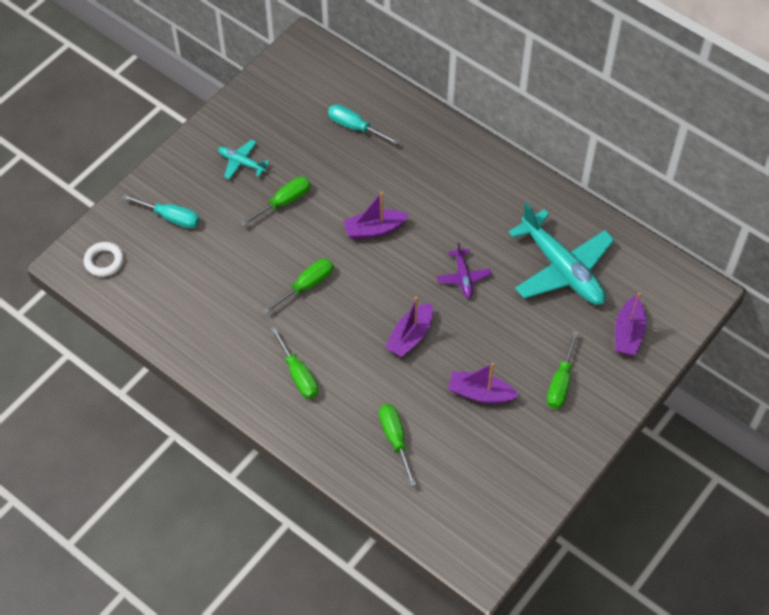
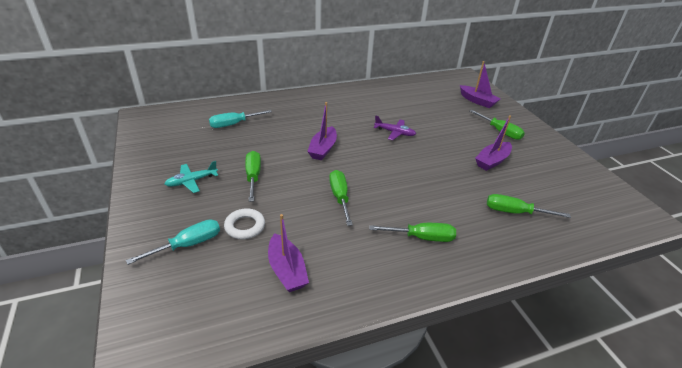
camera: 60 degrees left, 20 degrees down
white ring [84,242,124,277] -> white ring moved to [224,208,265,239]
purple boat [385,297,433,357] -> purple boat moved to [268,214,309,292]
turquoise plane [508,203,615,305] -> none

